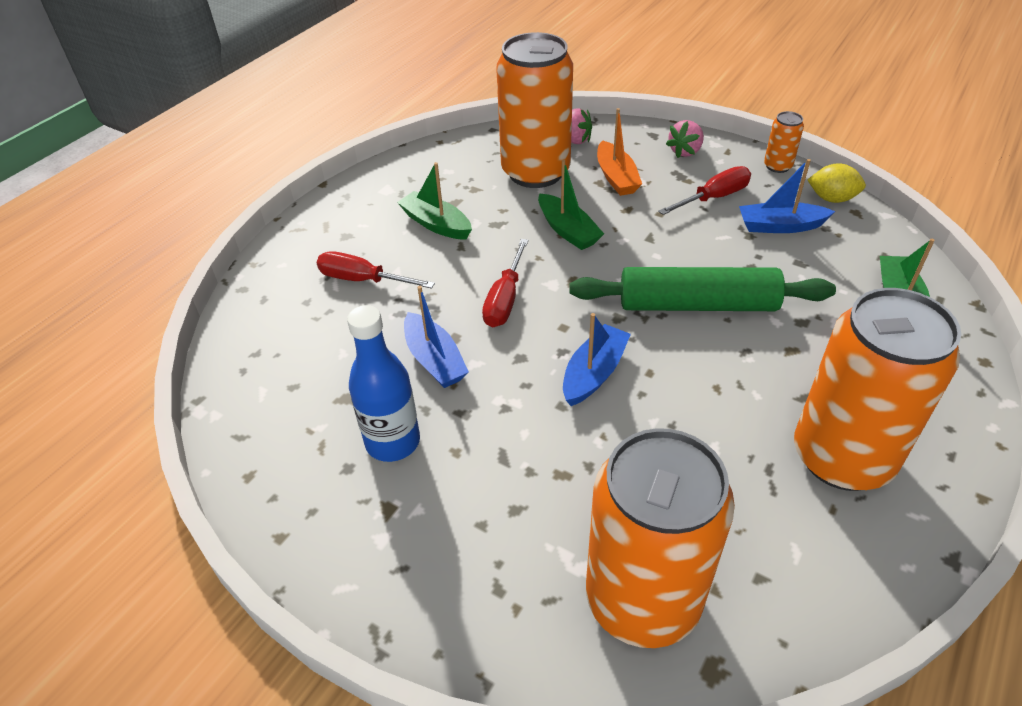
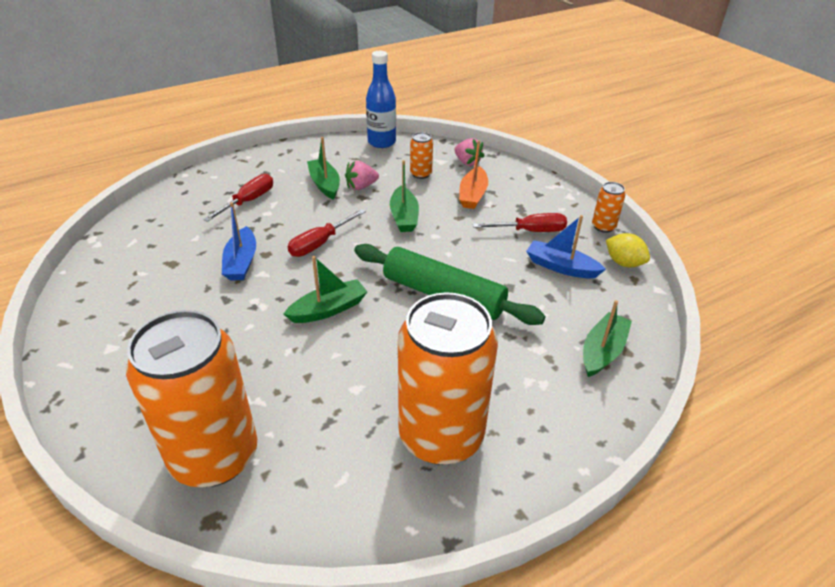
camera: 25 degrees right, 5 degrees down
red screwdriver [317,251,435,289] -> red screwdriver turned 75 degrees clockwise [203,174,273,222]
blue bottle [347,305,420,462] -> blue bottle moved to [366,51,396,148]
orange can [496,32,573,188] -> orange can [410,132,433,179], size x0.41
blue boat [563,313,631,406] -> green boat [284,256,367,323]
pink strawberry [666,120,704,158] -> pink strawberry moved to [345,161,379,190]

